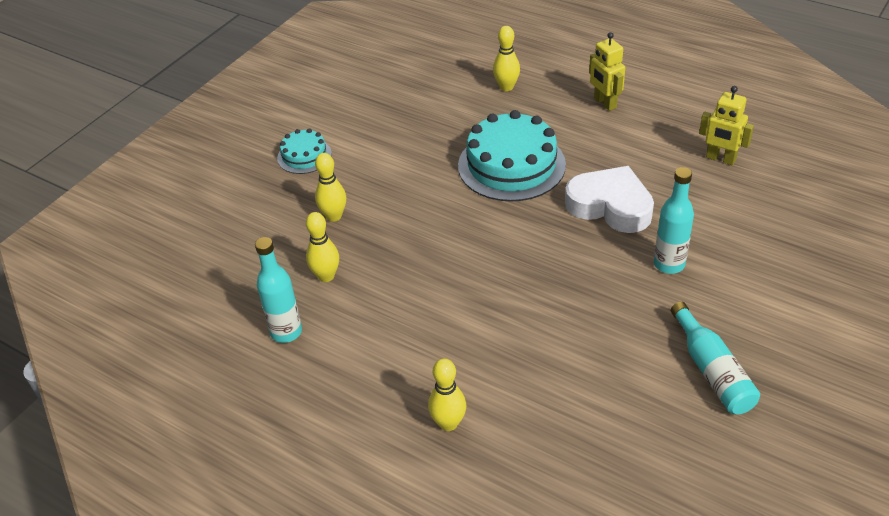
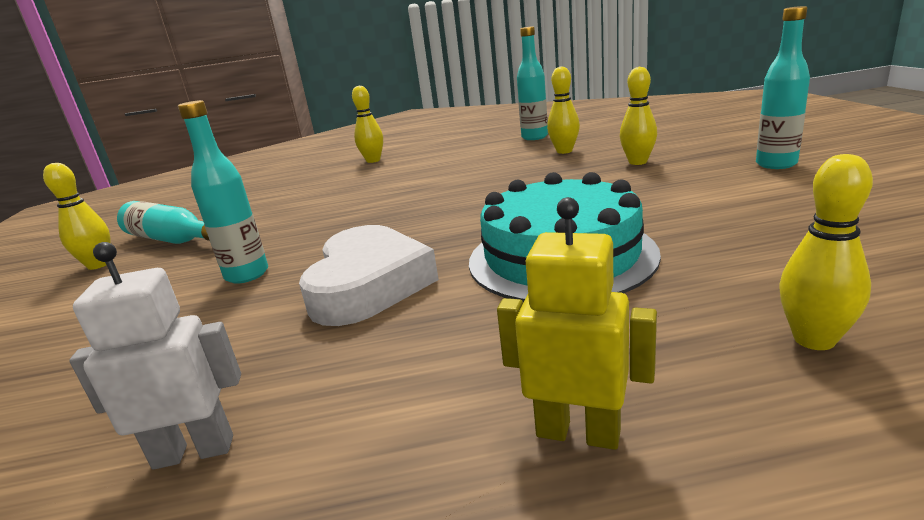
camera: 140 degrees right, 20 degrees down
turquoise cake [277,128,332,174] -> turquoise bottle [756,6,810,169]
white heart [565,166,654,233] -> white heart turned 75 degrees counterclockwise [299,225,439,326]
yellow robot [699,86,754,165] -> white robot [69,242,241,470]
none -> yellow bowling pin [43,163,111,270]

